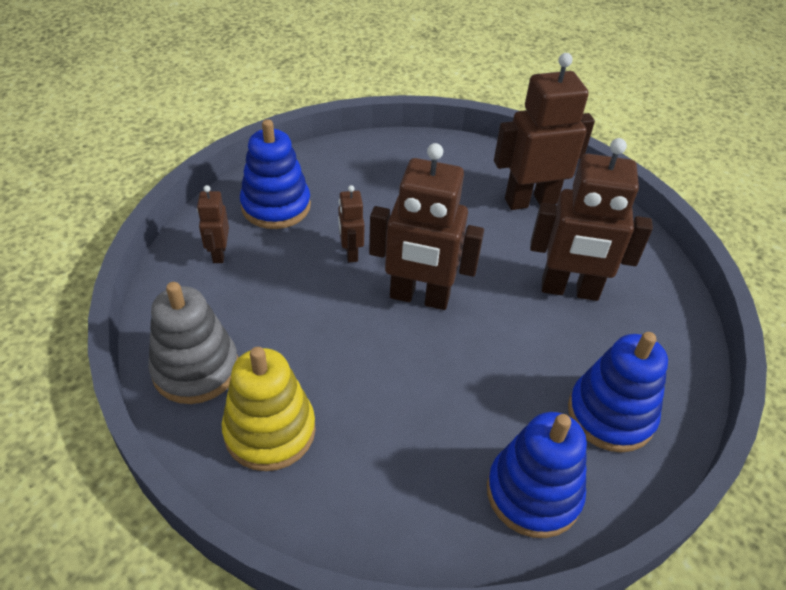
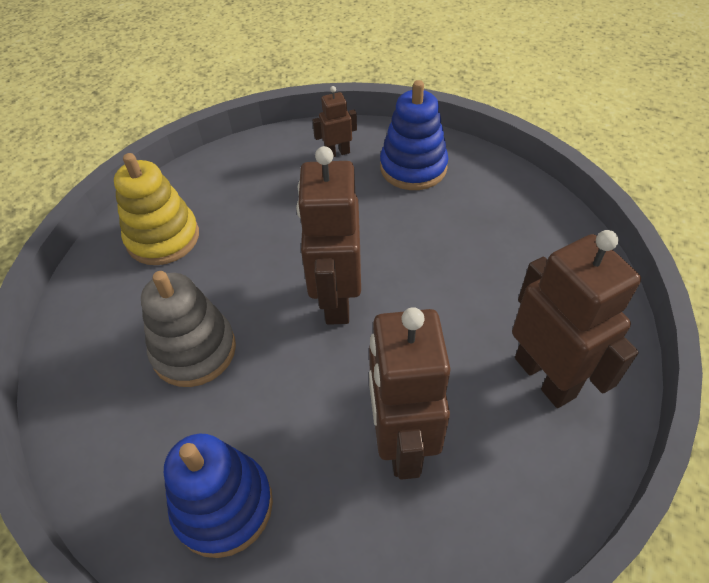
camera: 80 degrees right, 5 degrees up
grey stacking toy [148,282,238,404] -> grey stacking toy moved to [141,271,236,387]
brown robot [338,185,365,263] -> none
blue stacking toy [487,412,587,538] -> none

